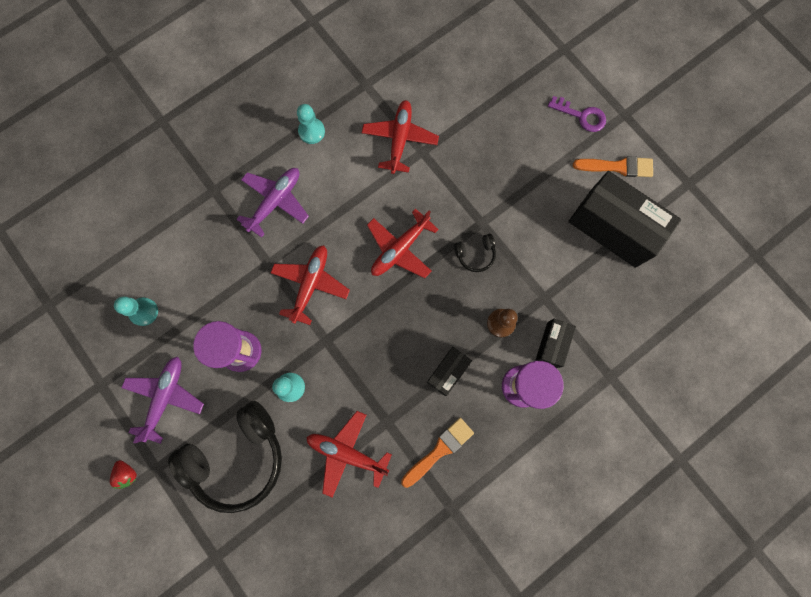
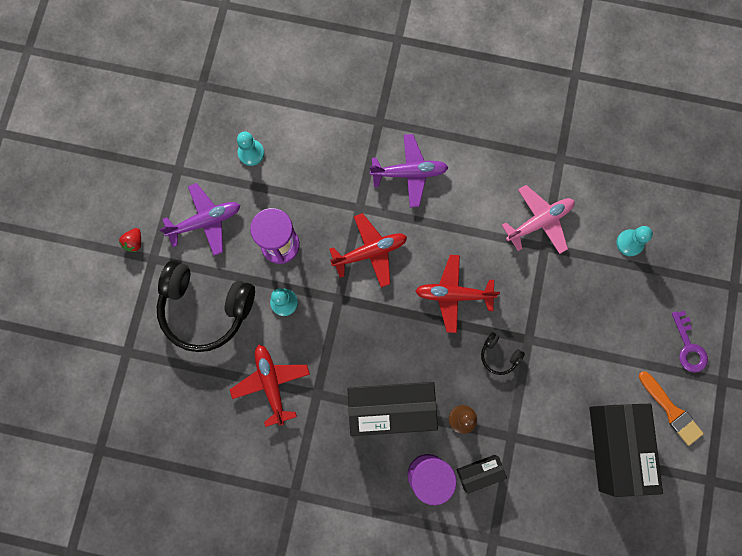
camera: 50 degrees right, 0 degrees up
turquoise pawn [297,104,325,144] -> turquoise pawn moved to [616,226,653,256]
red plane [362,100,439,174] -> pink plane [502,185,575,254]
orange brush [401,418,474,488] -> none
black box [427,347,472,396] -> black box [348,382,438,436], size x2.01

